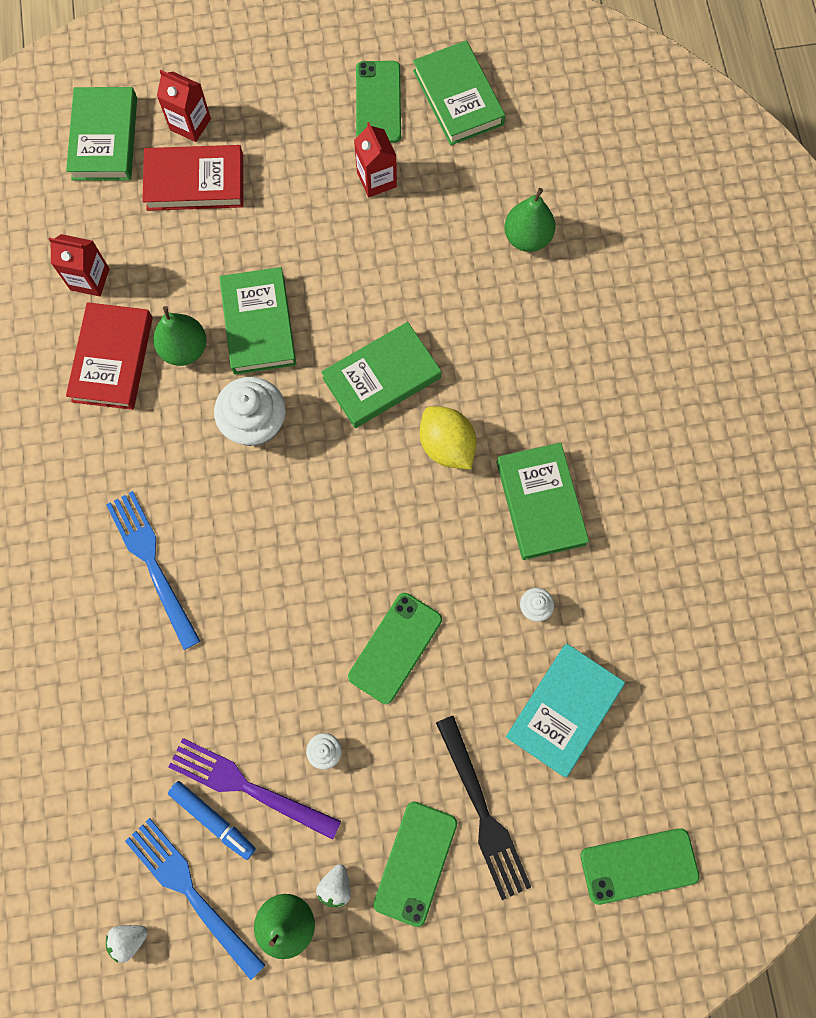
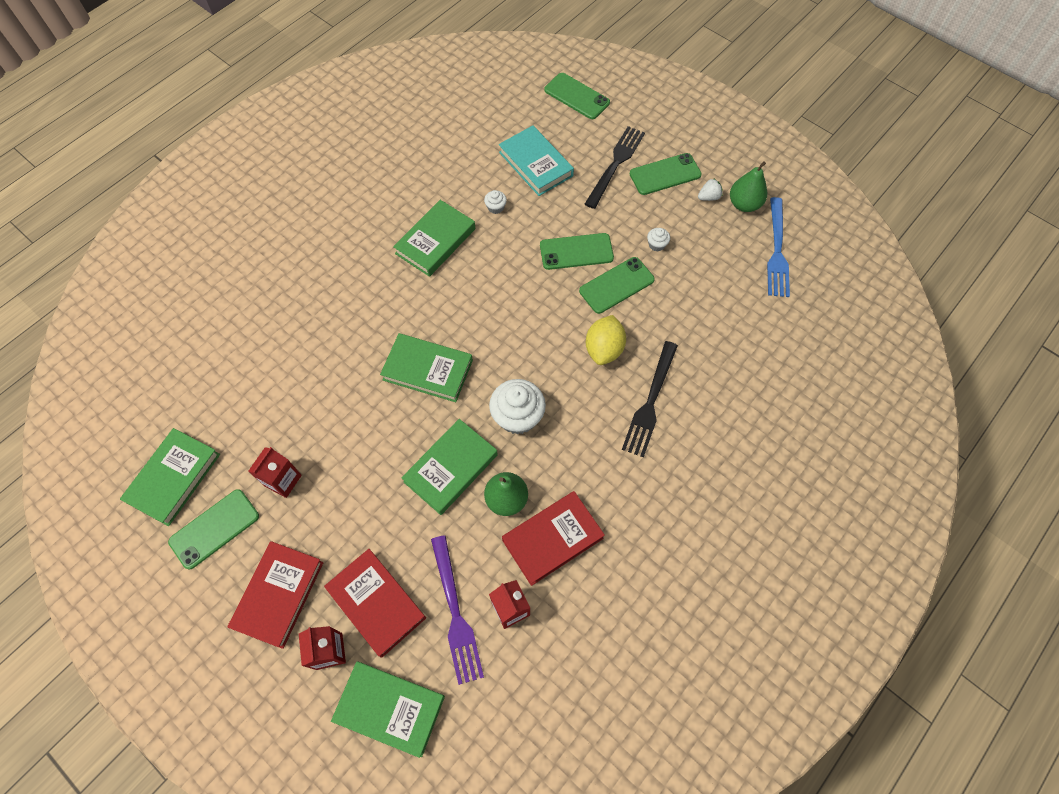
camera: 130 degrees left, 10 degrees down
green book [66,87,137,181] -> green book turned 60 degrees clockwise [331,661,445,758]
blue fork [106,491,200,650] -> black fork [622,341,678,457]
white strawberry [106,925,148,963] -> none
purple fork [168,738,341,840] -> purple fork moved to [431,535,484,685]
blue marker [168,781,256,860] -> none
yellow lemon [420,406,476,470] -> yellow lemon moved to [586,315,626,365]
green pear [504,188,555,252] -> none
turquoise book [506,644,625,777] -> turquoise book turned 60 degrees clockwise [499,125,574,196]
none -> red book [228,541,323,649]
none -> green phone [579,257,655,314]

